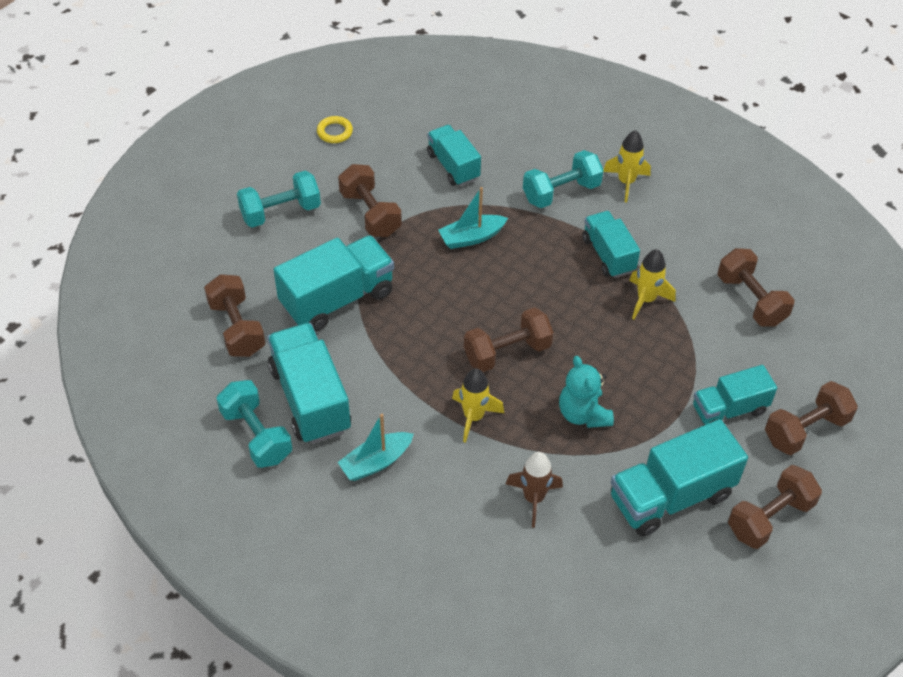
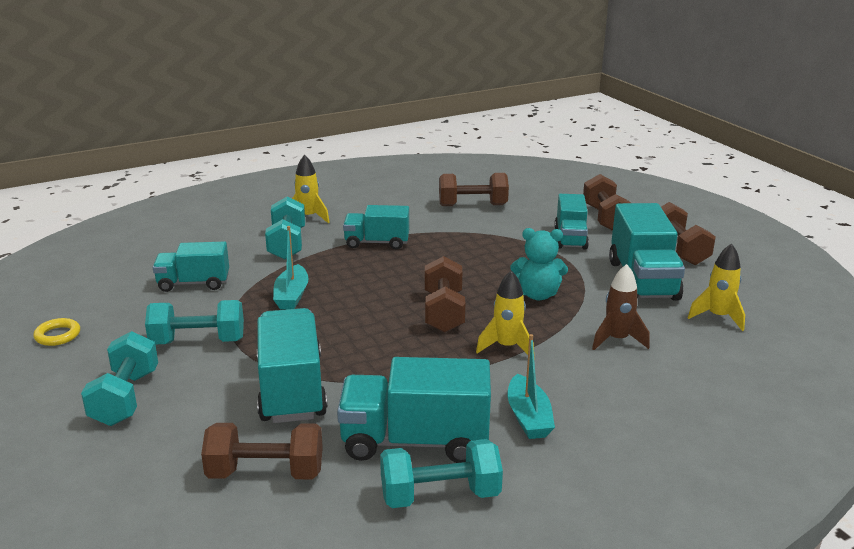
camera: 65 degrees left, 25 degrees down
brown dumbbell [338,164,402,237] -> turquoise dumbbell [145,300,244,345]
yellow rocket [629,249,676,320] -> yellow rocket moved to [688,243,745,331]

